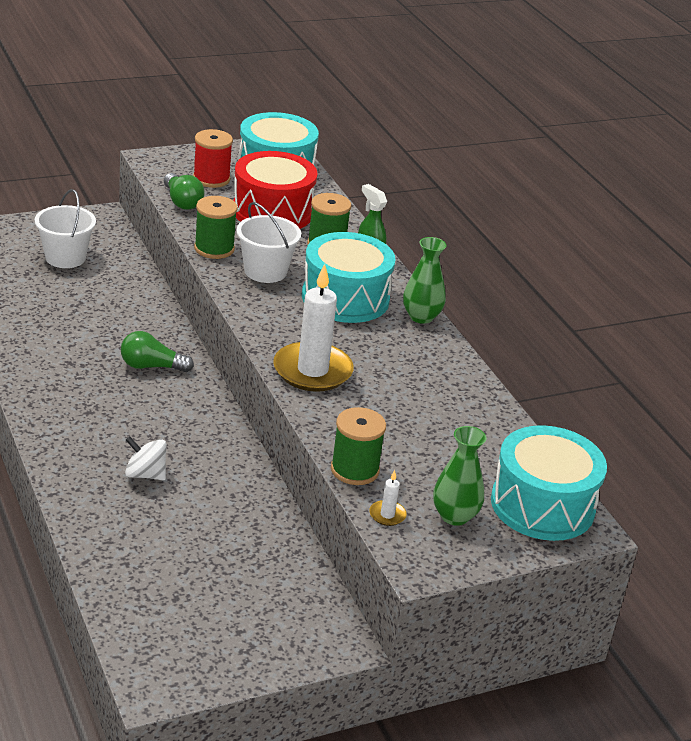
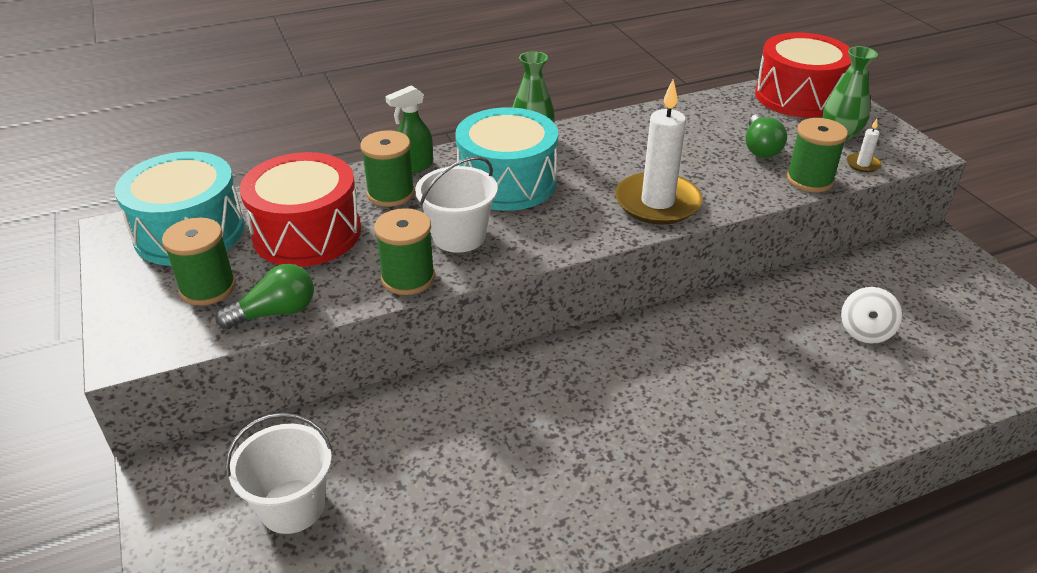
camera: 85 degrees left, 5 degrees up
green light bulb [121,331,194,372] -> green light bulb moved to [745,114,787,158]
white spinning top [125,436,167,480] -> white spinning top moved to [841,287,902,344]
red spool [193,129,233,188] -> green spool [162,217,236,305]
turquoise drum [491,425,607,541] -> red drum [755,32,851,118]

